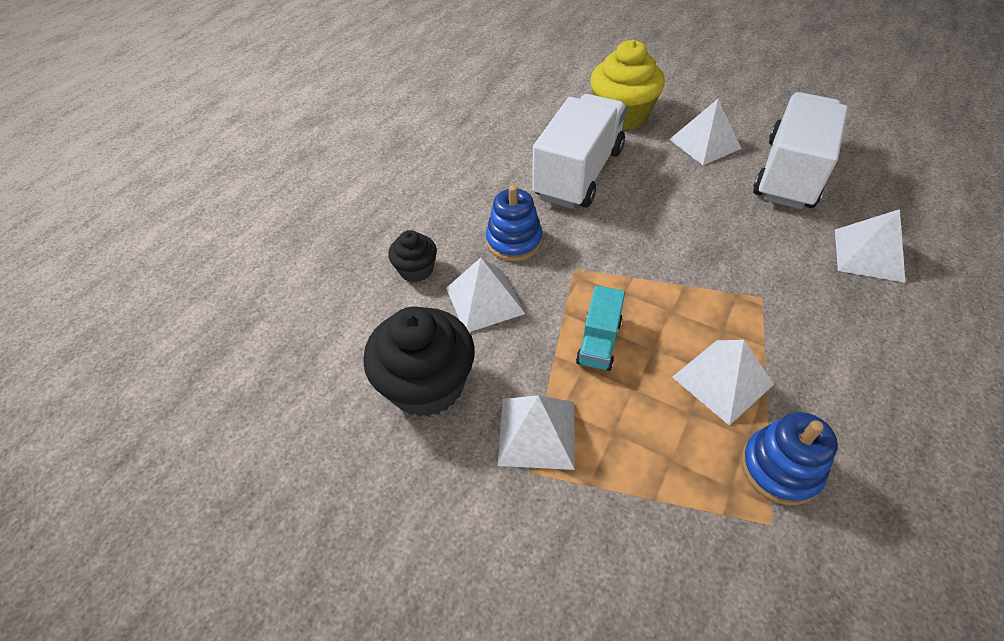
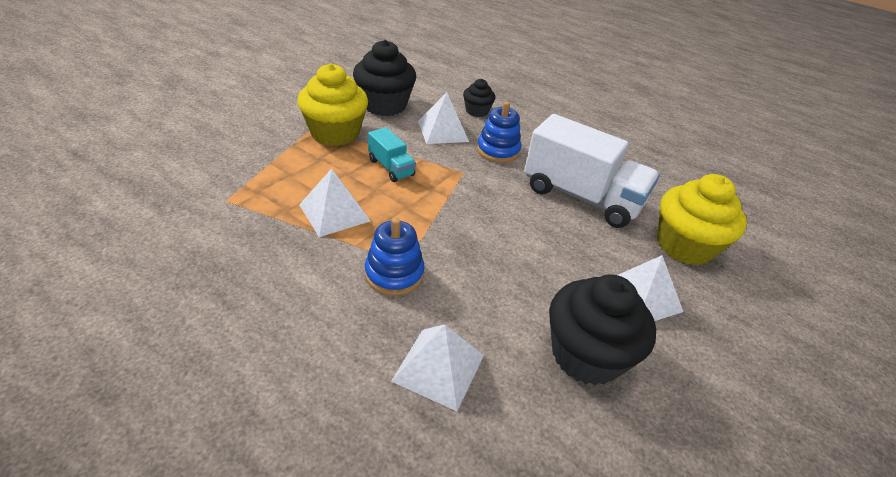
camera: 90 degrees right, 10 degrees down
white pyramid [498,395,575,470] -> yellow cupcake [297,63,368,146]
turquoise truck [576,285,625,371] -> turquoise truck turned 150 degrees counterclockwise [368,127,416,182]
blue stacking toy [741,412,838,505] -> blue stacking toy moved to [365,217,425,296]
white truck [753,92,848,209] -> black cupcake [549,275,656,385]

